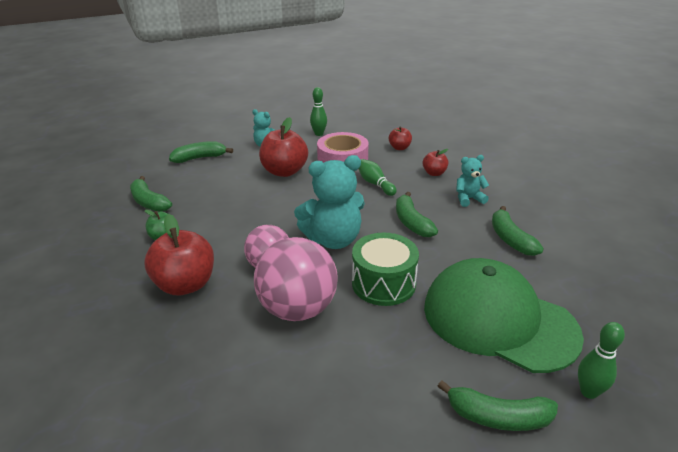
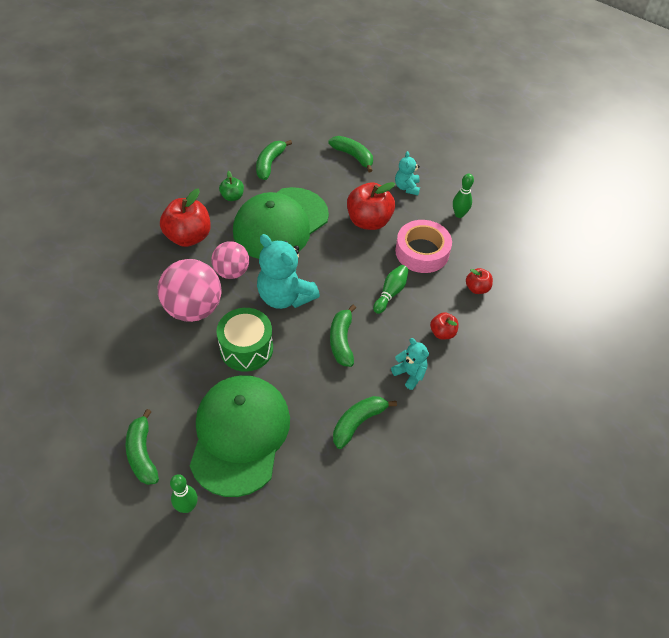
camera: 60 degrees right, 20 degrees up
green banana [396,192,438,237] -> green banana turned 45 degrees counterclockwise [330,305,356,367]
none -> green cap [233,187,329,259]

